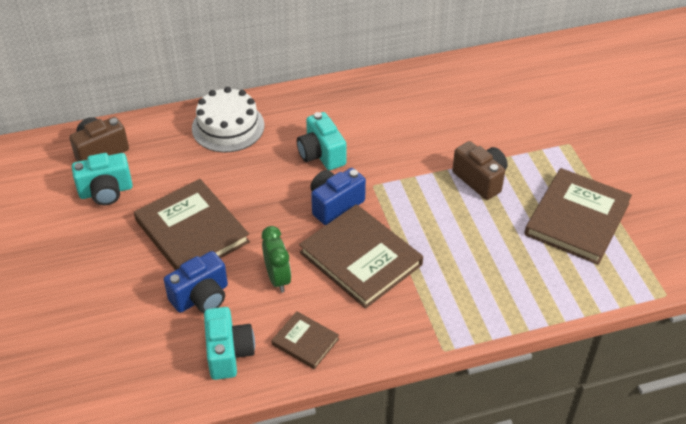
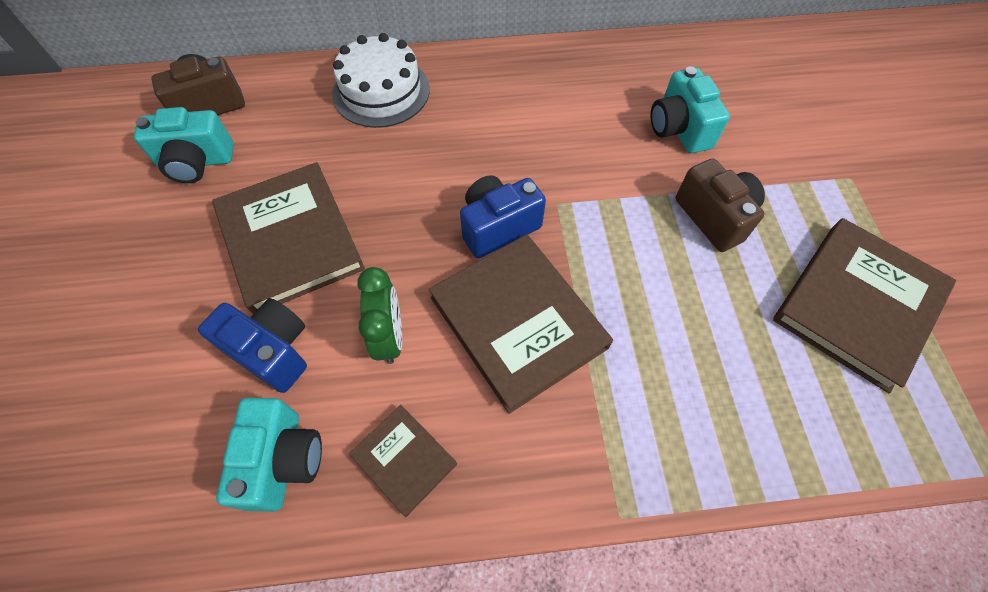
camera: 10 degrees right, 15 degrees up
blue camera [164,251,228,313] -> blue camera turned 120 degrees counterclockwise [198,298,307,393]
turquoise camera [297,112,346,170] -> turquoise camera moved to [651,66,730,153]

